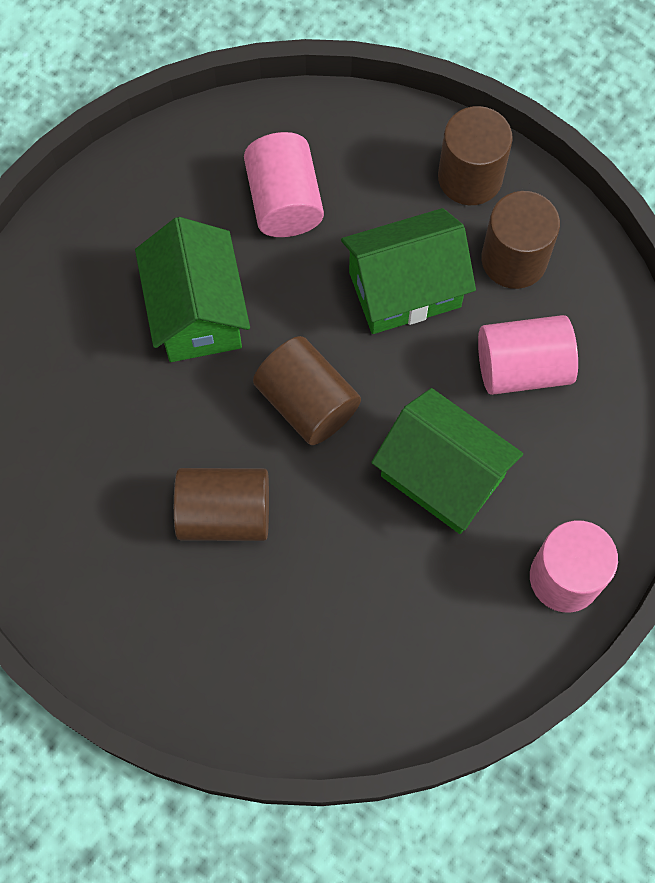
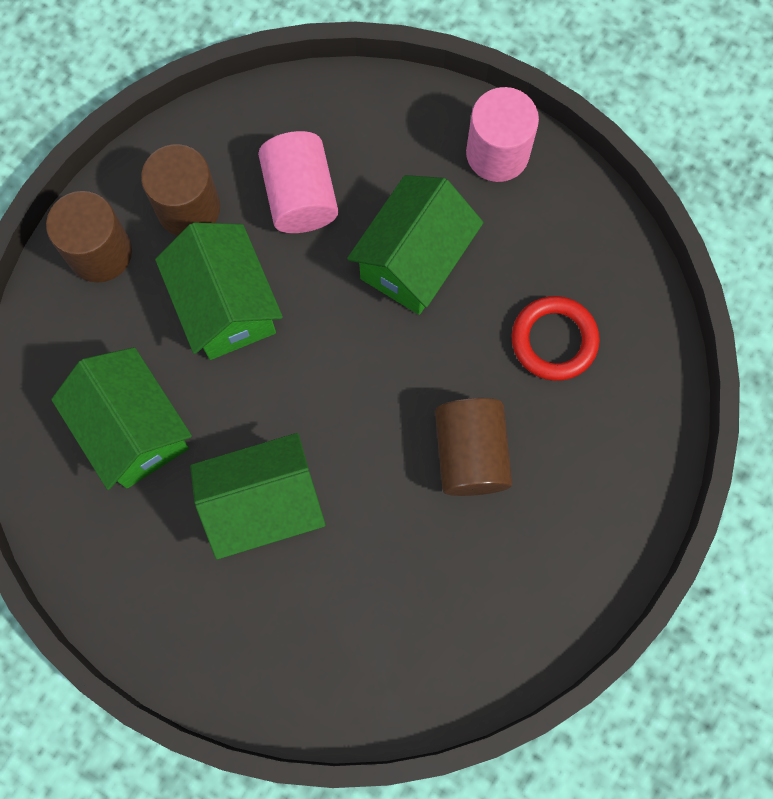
camera: 95 degrees left, 5 degrees up
pink cylinder [244,132,324,237] -> green house [51,347,192,490]
brown cylinder [253,336,361,445] -> none
none -> red ring [511,296,600,381]

